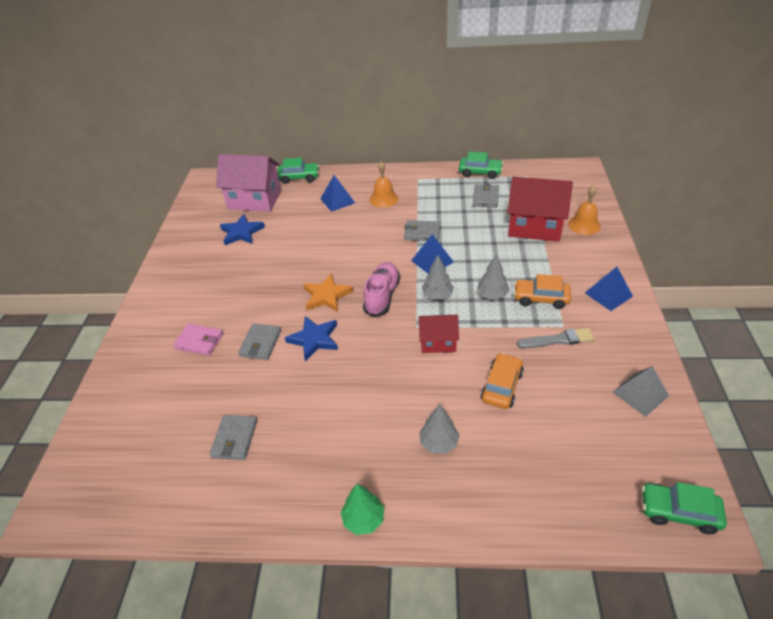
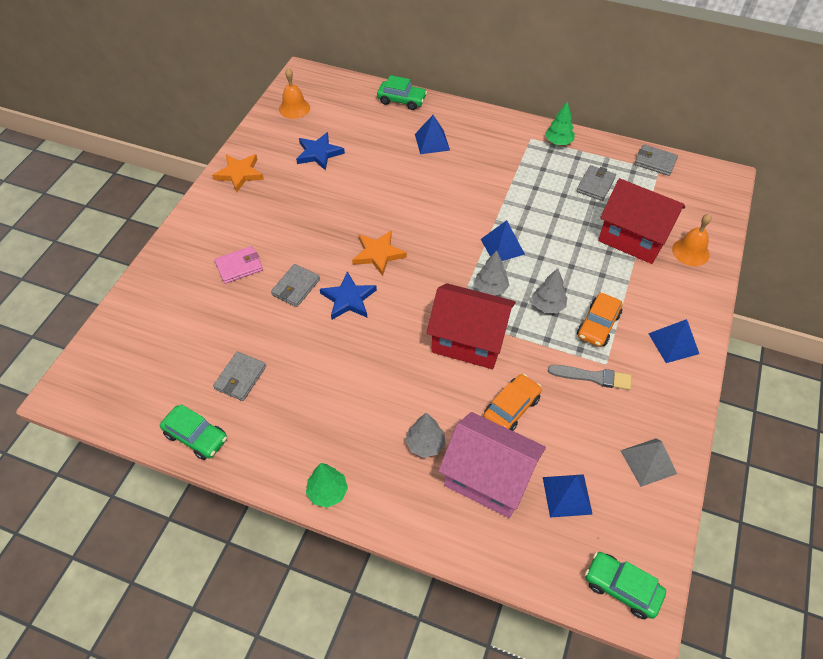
camera: 15 degrees right, 10 degrees up
pink wallet [173,324,223,355] -> pink wallet turned 60 degrees counterclockwise [214,246,263,284]
pink house [216,154,281,212] -> pink house moved to [438,412,546,518]
pink shoe [363,262,400,317] -> none
orange bell [370,161,398,208] -> orange bell moved to [279,68,310,119]
grey wallet [404,220,440,241] -> grey wallet moved to [635,144,678,176]
red house [418,315,459,353] -> red house [427,283,516,369], size x1.78
green car [459,152,503,179] -> green car moved to [160,404,227,460]
orange car [514,274,571,309] -> orange car turned 90 degrees counterclockwise [577,293,623,347]
none -> orange star [212,154,264,192]
none -> blue pyramid [543,474,593,518]
none -> green tree [545,101,575,145]

